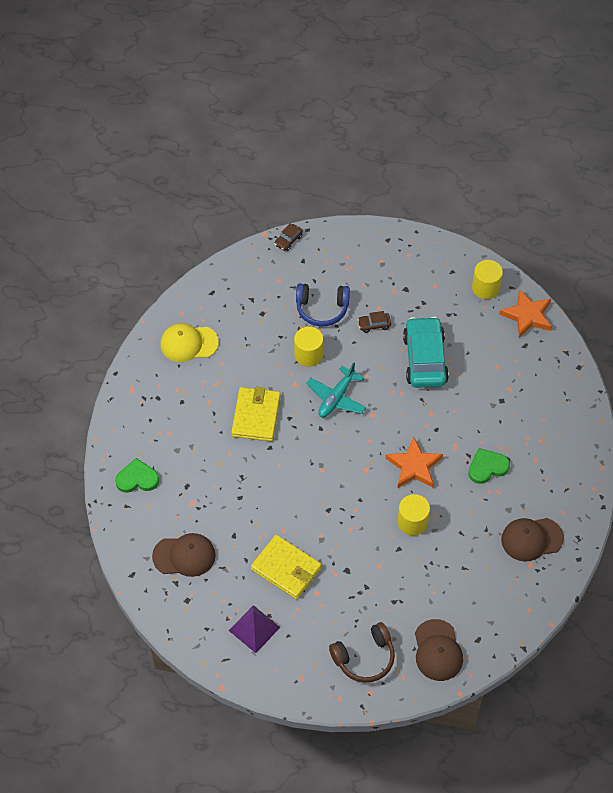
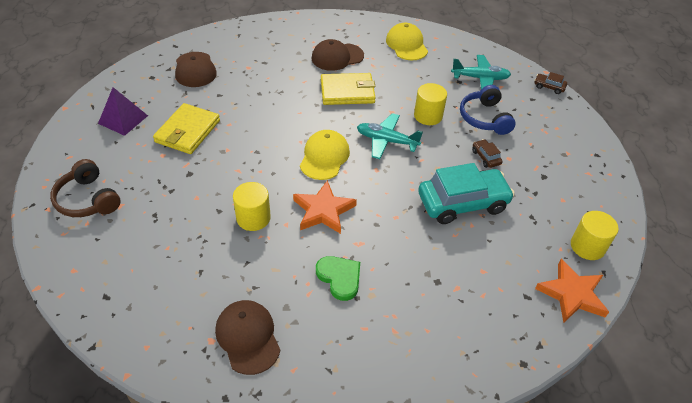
camera: 75 degrees right, 10 degrees down
green heart [115,458,159,493] -> none
brown cap [415,619,463,681] -> brown cap moved to [312,39,364,71]
none -> yellow cap [300,130,350,180]
none -> turquoise plane [451,55,511,89]

